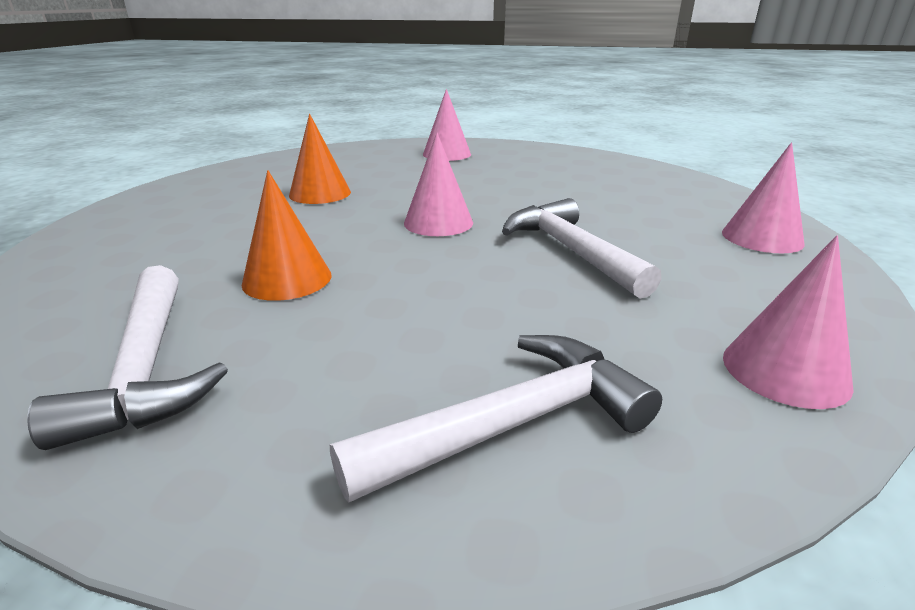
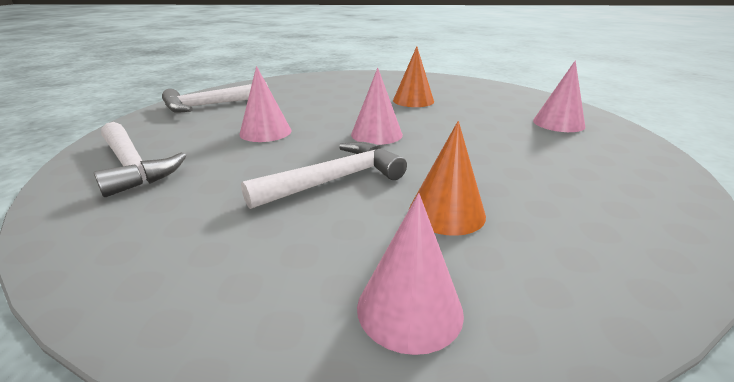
camera: 80 degrees right, 0 degrees up
orange cone [242,170,331,301] -> orange cone moved to [409,121,486,236]
pink cone [723,235,854,409] -> pink cone moved to [239,66,291,142]

